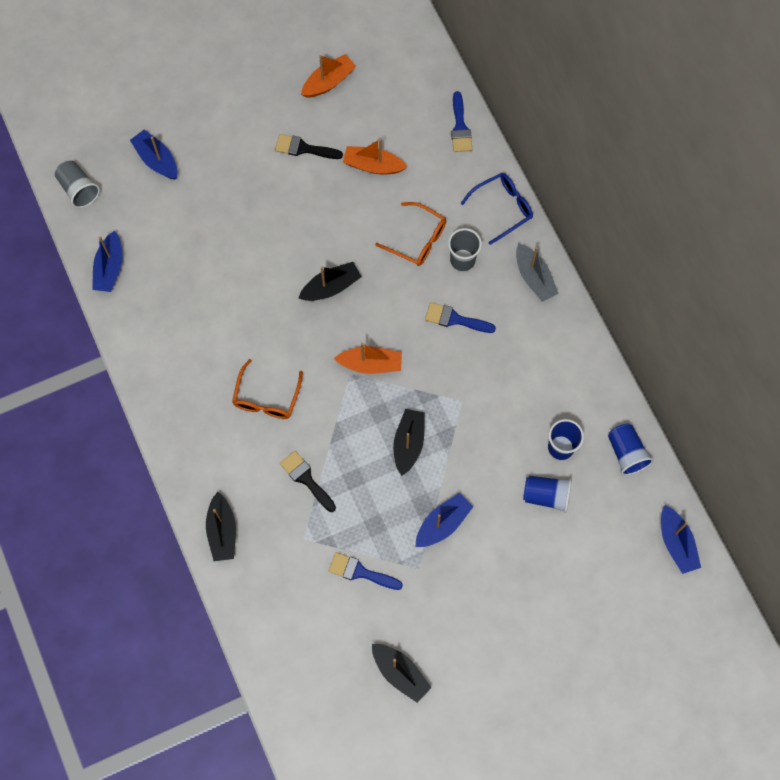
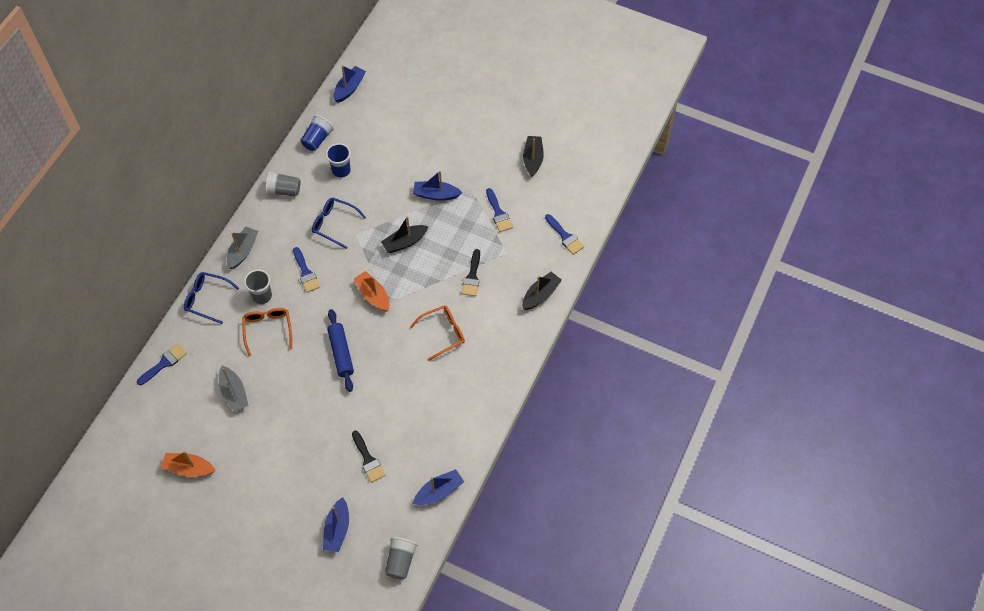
camera: 130 degrees left, 10 degrees down
black brush [275,134,343,159] -> black brush moved to [352,431,385,483]
black boat [299,262,362,301] -> blue rolling pin [327,309,354,392]
orange boat [343,139,407,174] -> grey boat [219,366,249,412]
blue cup [523,476,572,513] -> none
none -> grey cup [265,170,300,197]
none -> blue glasses [312,198,366,249]
none -> blue brush [545,214,584,255]

